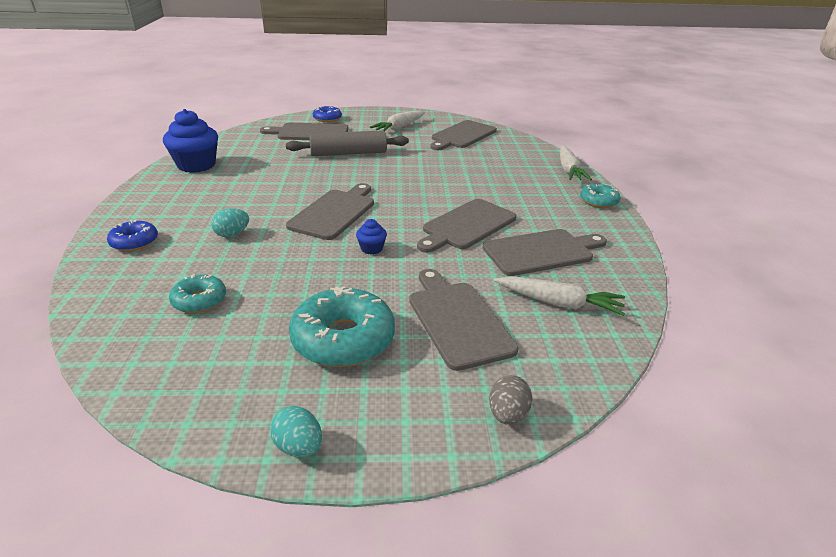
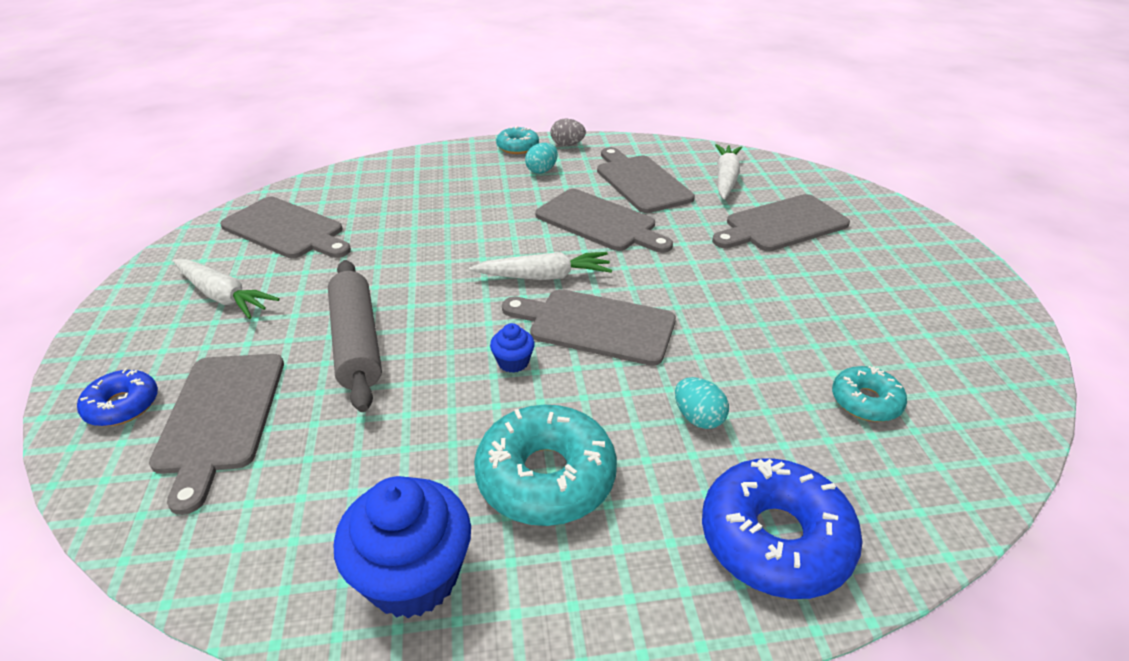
camera: 95 degrees left, 5 degrees up
blue donut [107,220,158,251] -> blue donut [702,458,863,599], size x1.79
turquoise egg [270,406,322,457] -> turquoise egg moved to [525,143,558,174]
turquoise donut [289,286,395,367] -> turquoise donut moved to [474,404,617,526]
blue cupcake [356,219,387,254] -> blue cupcake moved to [490,323,535,373]
grey egg [489,375,532,425] -> grey egg moved to [551,119,586,146]
white carrot [560,145,592,180] -> white carrot moved to [469,252,612,280]

